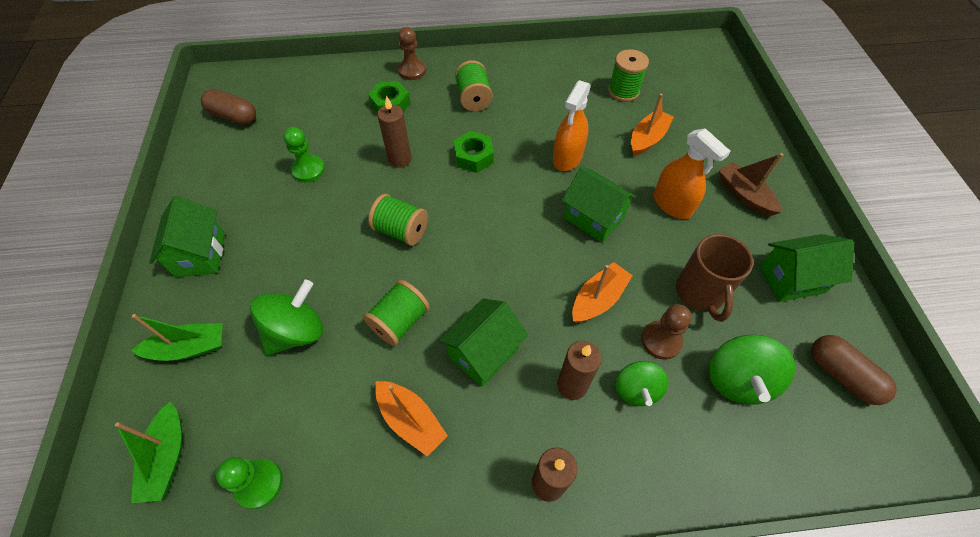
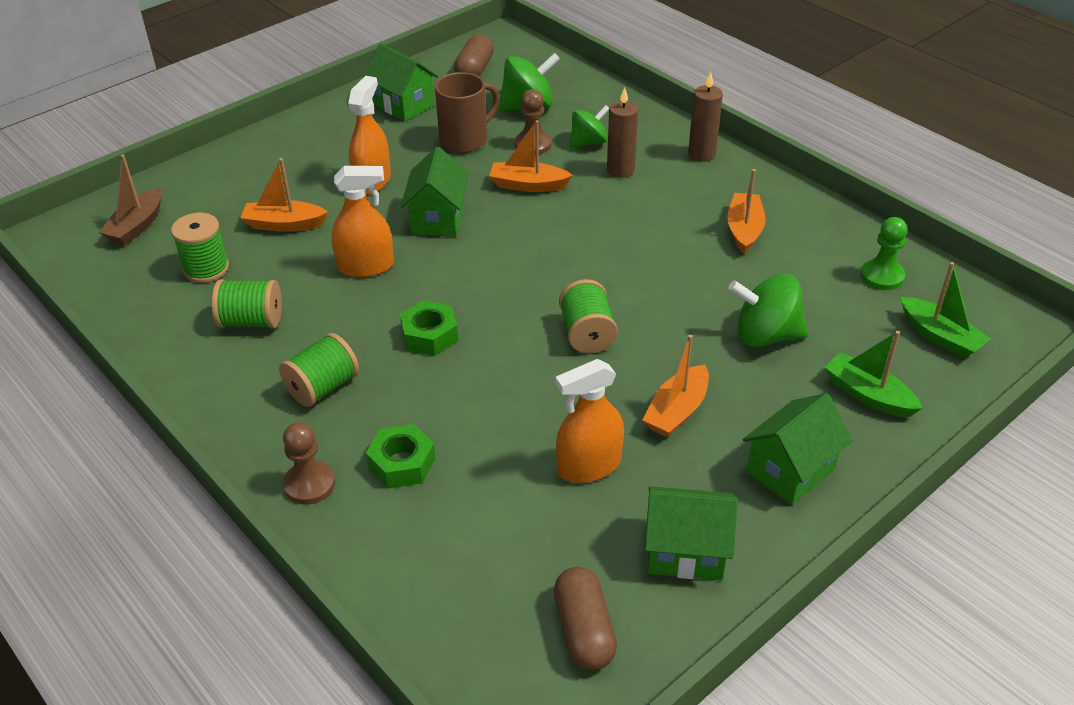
camera: 125 degrees left, 15 degrees down
green boat [115,402,183,503] -> green boat turned 90 degrees clockwise [901,262,990,358]
green pawn [283,127,325,182] -> orange spray bottle [556,359,624,483]
green spool [363,280,430,346] -> green spool moved to [212,279,282,329]
brown candle [377,96,412,168] -> none
green house [439,299,528,387] -> green house moved to [645,486,738,581]
brown boat [719,153,784,216] -> brown boat moved to [99,155,162,245]
none -> orange boat [642,335,709,437]

